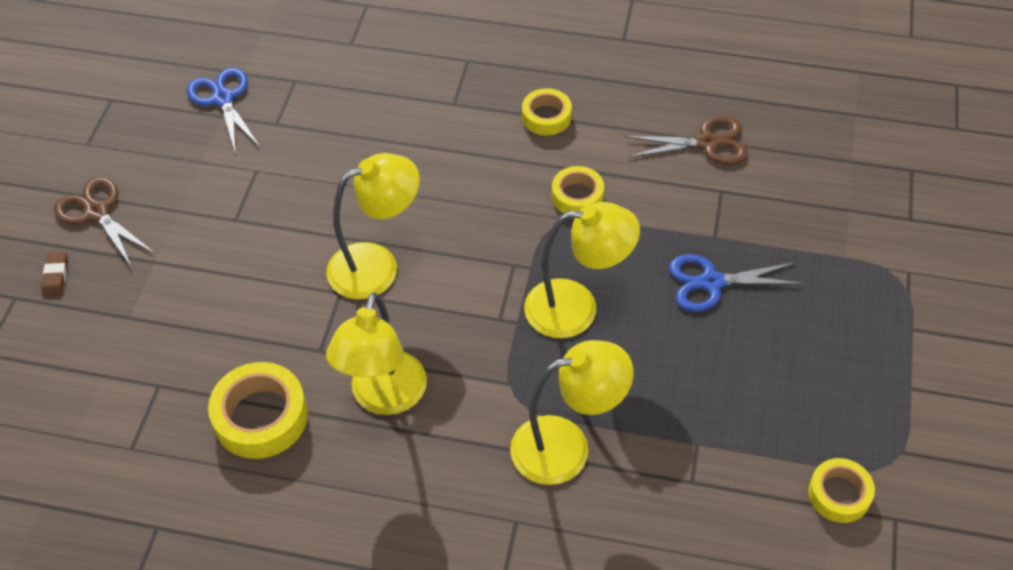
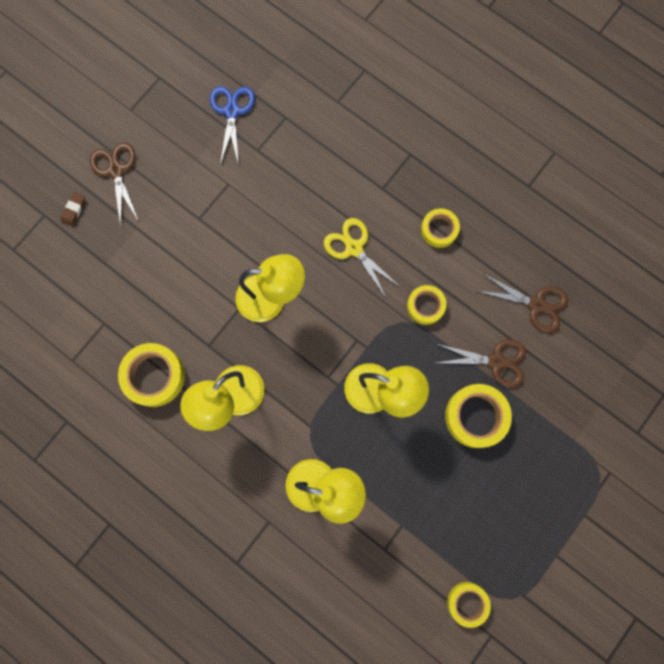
camera: 25 degrees right, 25 degrees up
blue scissors [669,254,803,312] -> yellow tape [445,384,512,448]
none -> yellow scissors [324,218,400,299]
none -> brown scissors [437,339,526,388]

